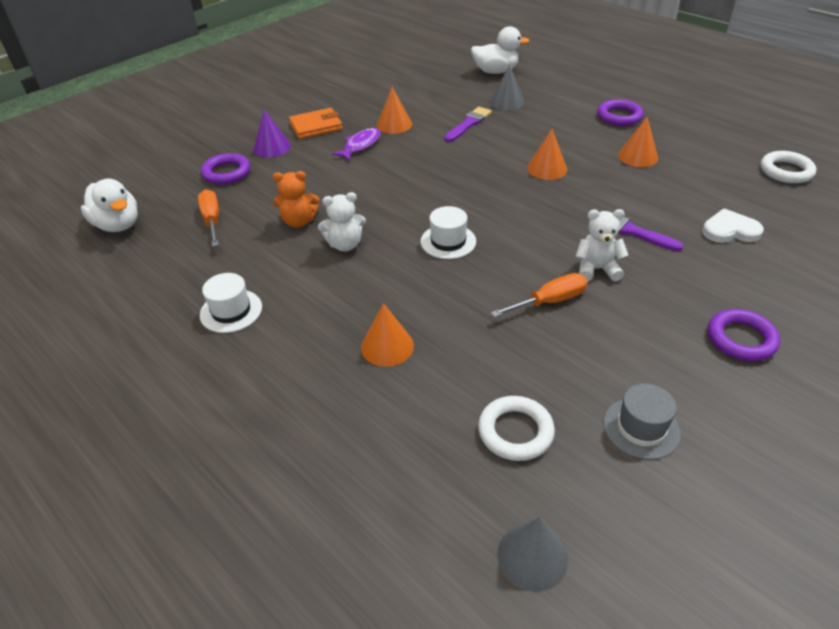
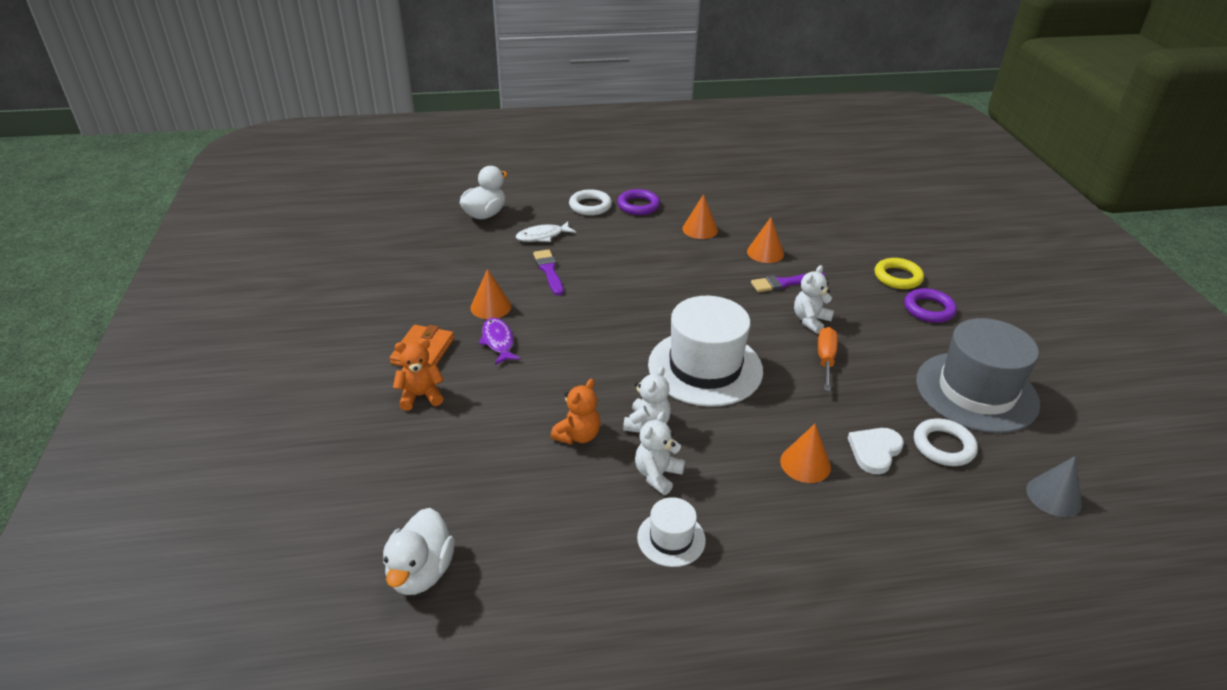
camera: 55 degrees left, 5 degrees down
white duck [81,179,138,232] -> white duck turned 105 degrees clockwise [383,508,455,595]
orange screwdriver [198,189,219,247] -> none
purple ring [201,153,250,185] -> none
purple cone [254,109,291,158] -> orange teddy bear [393,339,444,411]
white hat [421,206,476,259] -> white hat [648,296,763,407], size x2.09
grey cone [490,65,524,110] -> white fish [516,222,576,242]
orange cone [527,129,567,180] -> orange cone moved to [747,217,784,263]
grey hat [603,383,681,460] -> grey hat [916,318,1040,433], size x2.09
white heart [702,208,764,243] -> white heart moved to [848,428,904,474]
white ring [761,151,816,183] -> white ring moved to [569,189,612,216]
none -> white teddy bear [635,411,685,495]
none -> yellow ring [875,258,924,289]

